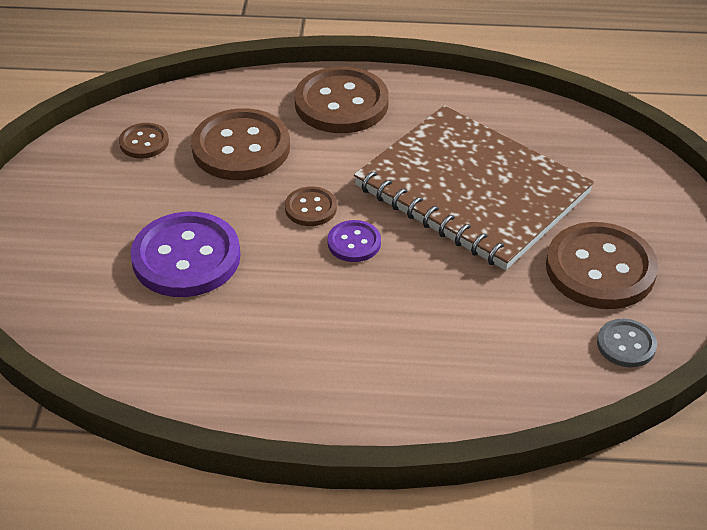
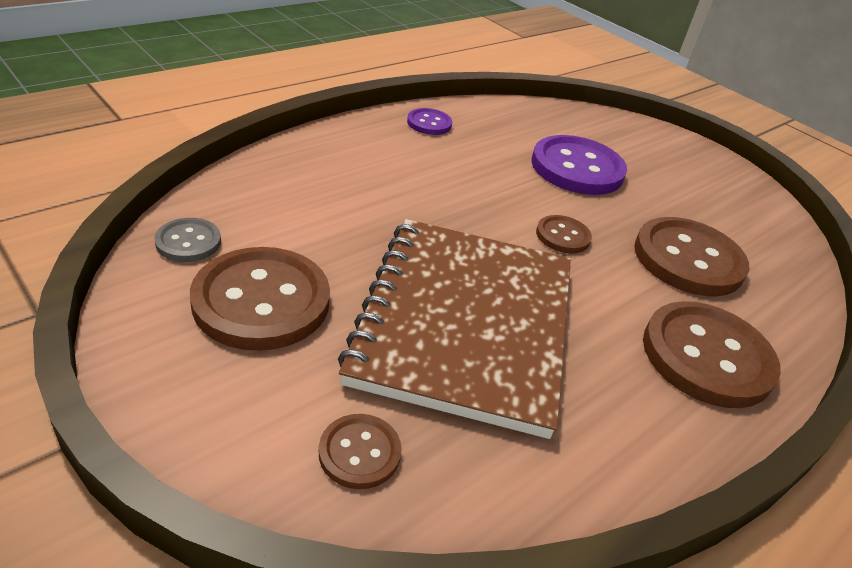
camera: 130 degrees right, 5 degrees down
brown button [119,123,169,159] -> brown button moved to [319,414,402,489]
purple button [327,220,381,262] -> purple button moved to [407,108,452,135]
brown notebook [354,105,594,270] -> brown notebook turned 75 degrees counterclockwise [338,219,571,439]

